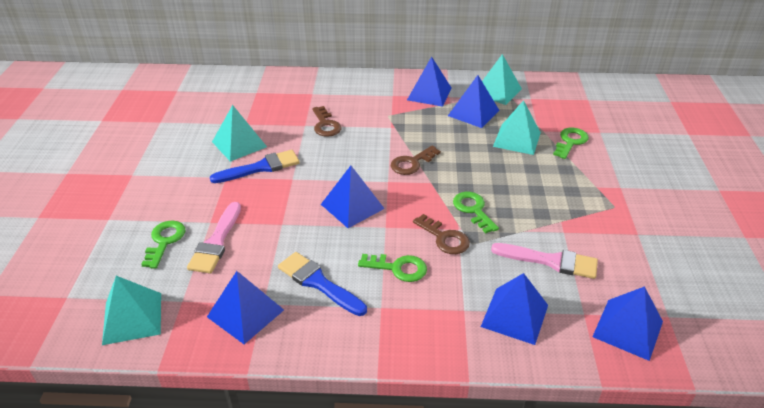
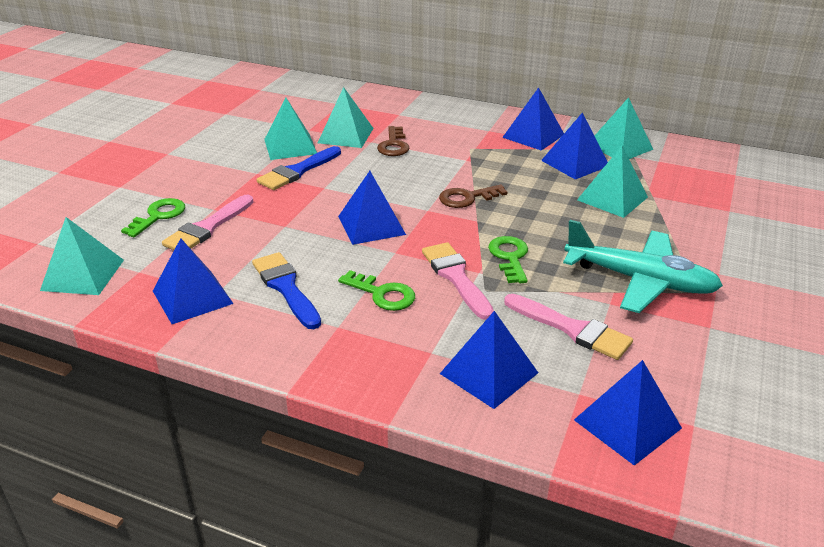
camera: 20 degrees right, 5 degrees down
blue brush [210,150,300,183] -> blue brush turned 135 degrees clockwise [257,146,341,190]
brown key [413,214,470,254] -> pink brush [422,242,494,320]
green key [553,128,589,159] -> none
none -> turquoise pyramid [318,87,374,148]
none -> turquoise plane [563,220,723,313]

